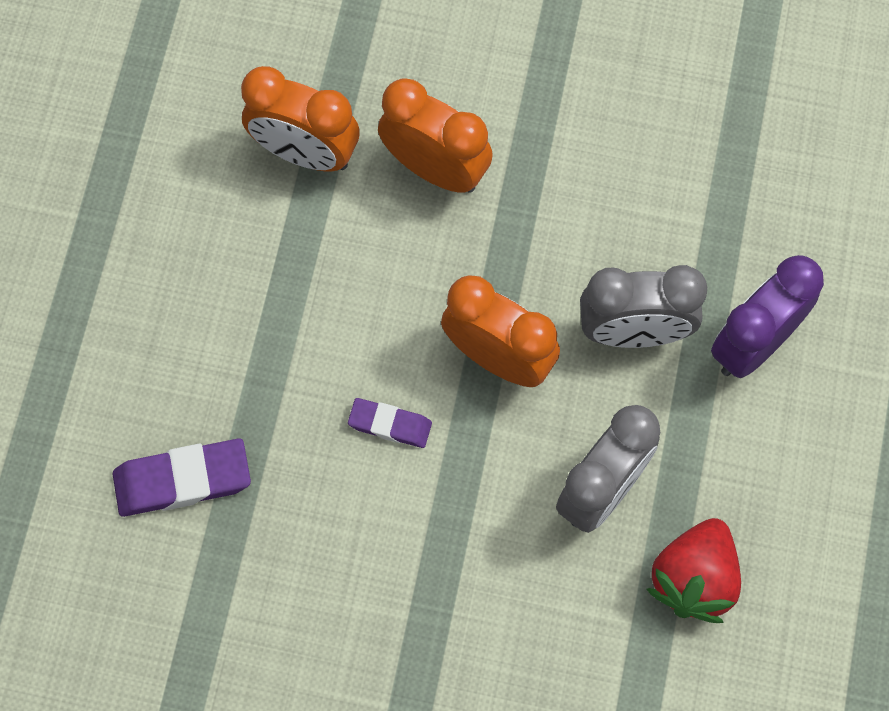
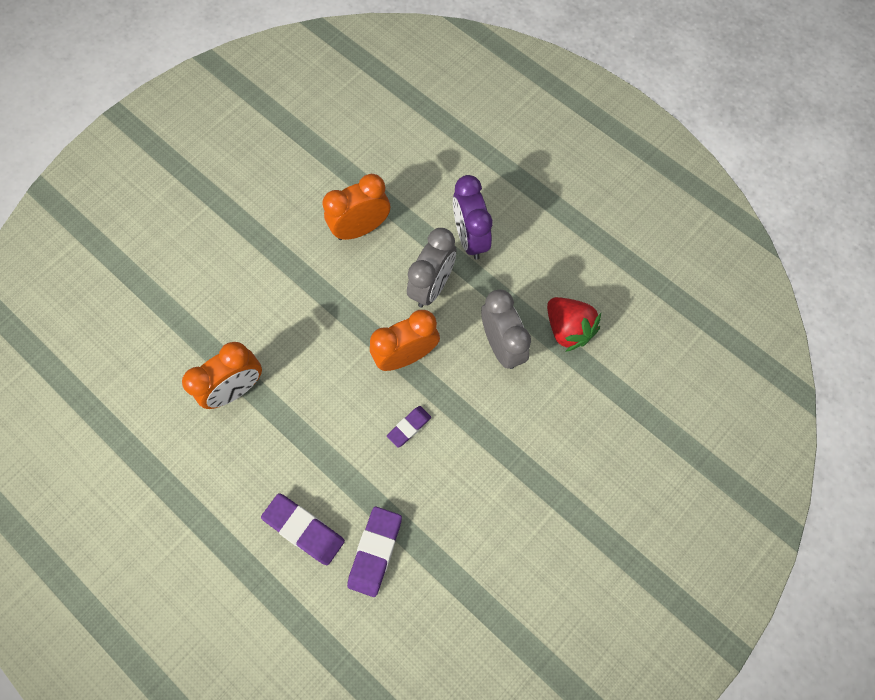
camera: 60 degrees left, 0 degrees up
orange clock [378,79,493,193] -> orange clock moved to [323,174,390,240]
none -> purple eraser [261,493,345,565]

